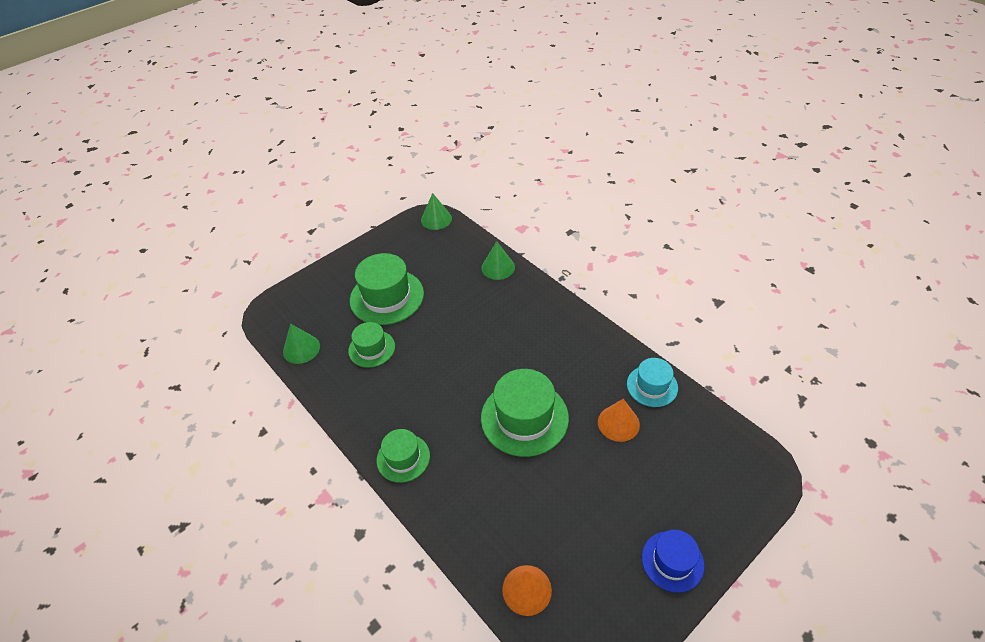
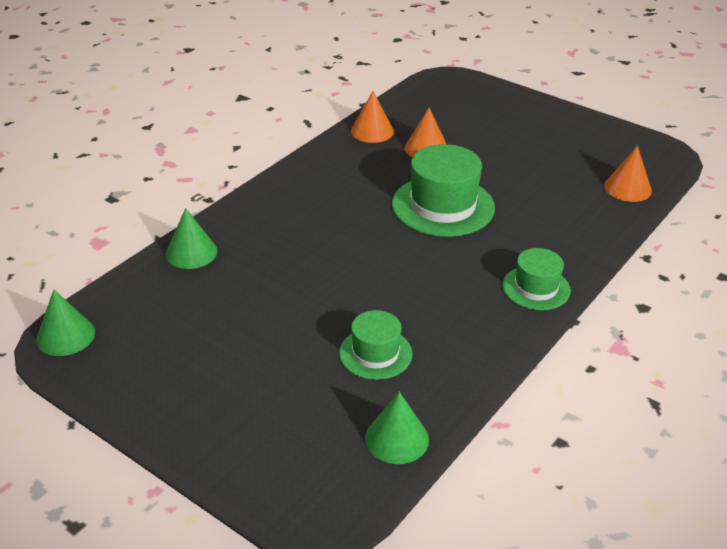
camera: 105 degrees left, 10 degrees down
green hat [350,253,424,325] -> none
turquoise hat [627,358,678,407] -> orange cone [351,91,394,143]
blue hat [642,530,704,593] -> none

